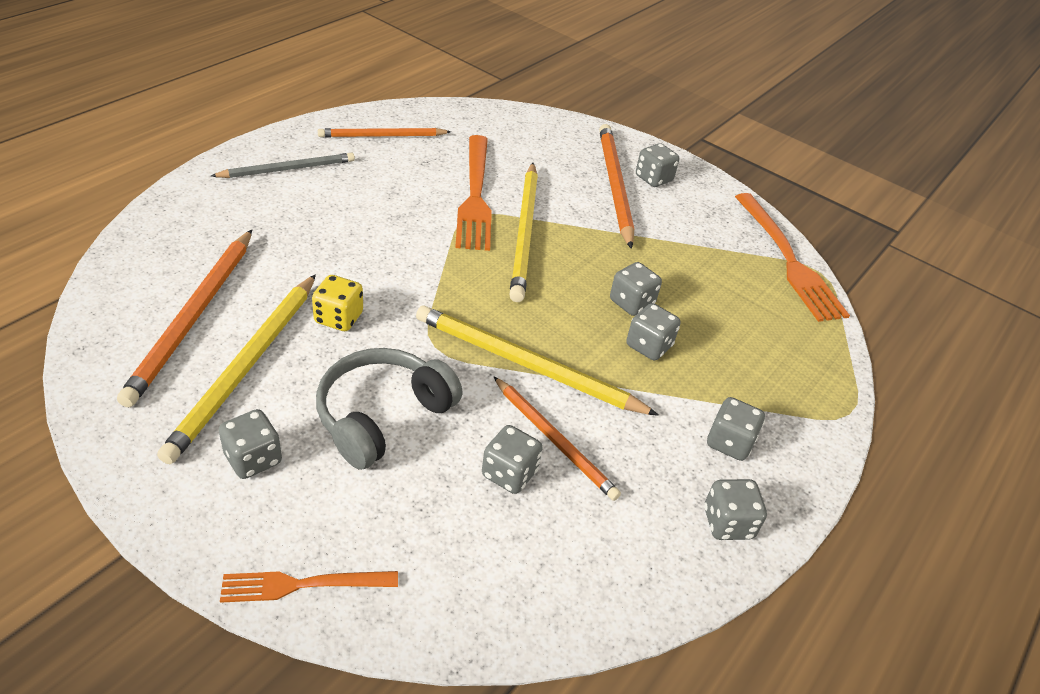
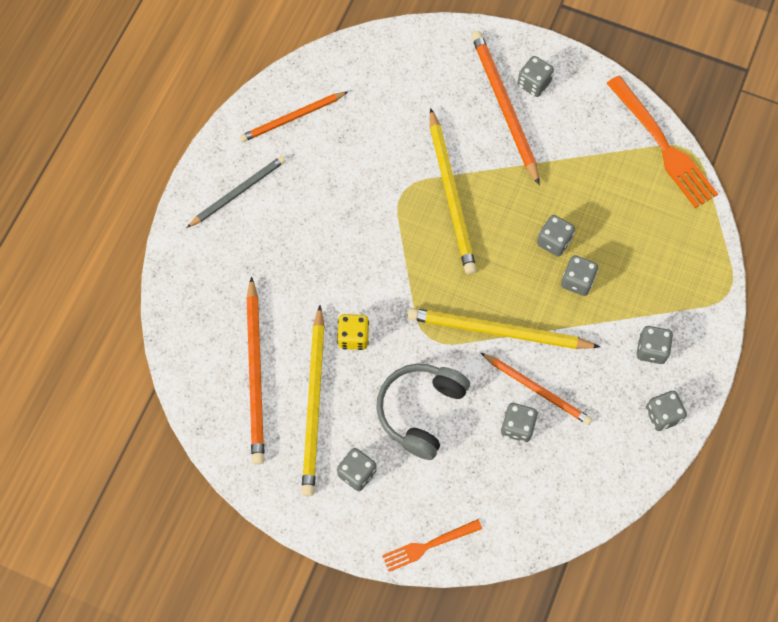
camera: 10 degrees left, 25 degrees up
orange fork [455,135,492,251] -> none

